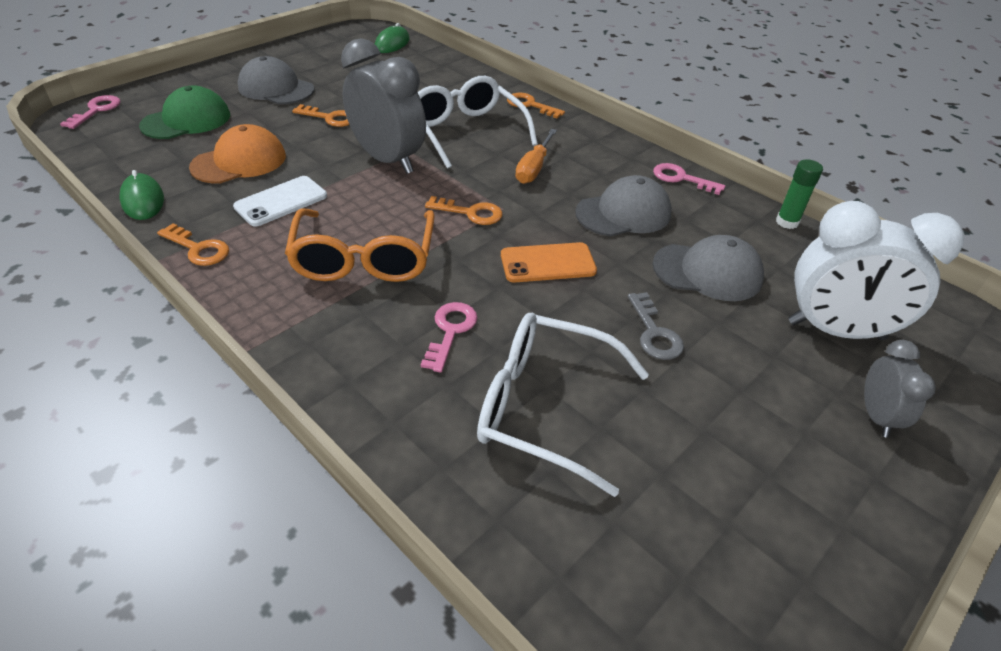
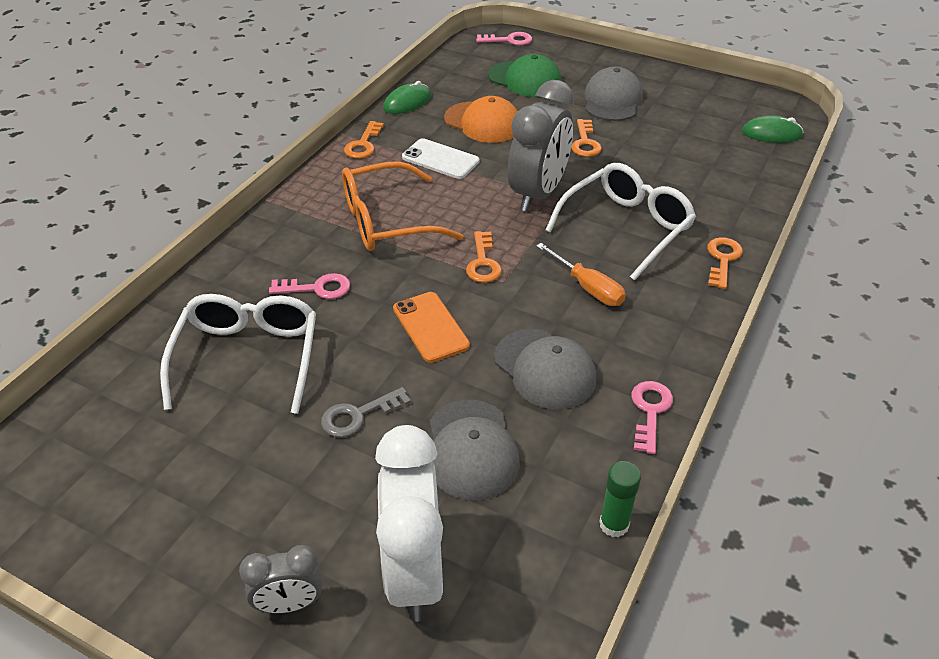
camera: 75 degrees right, 0 degrees up
orange screwdriver [515,129,557,184] -> orange screwdriver turned 135 degrees counterclockwise [536,243,626,306]

